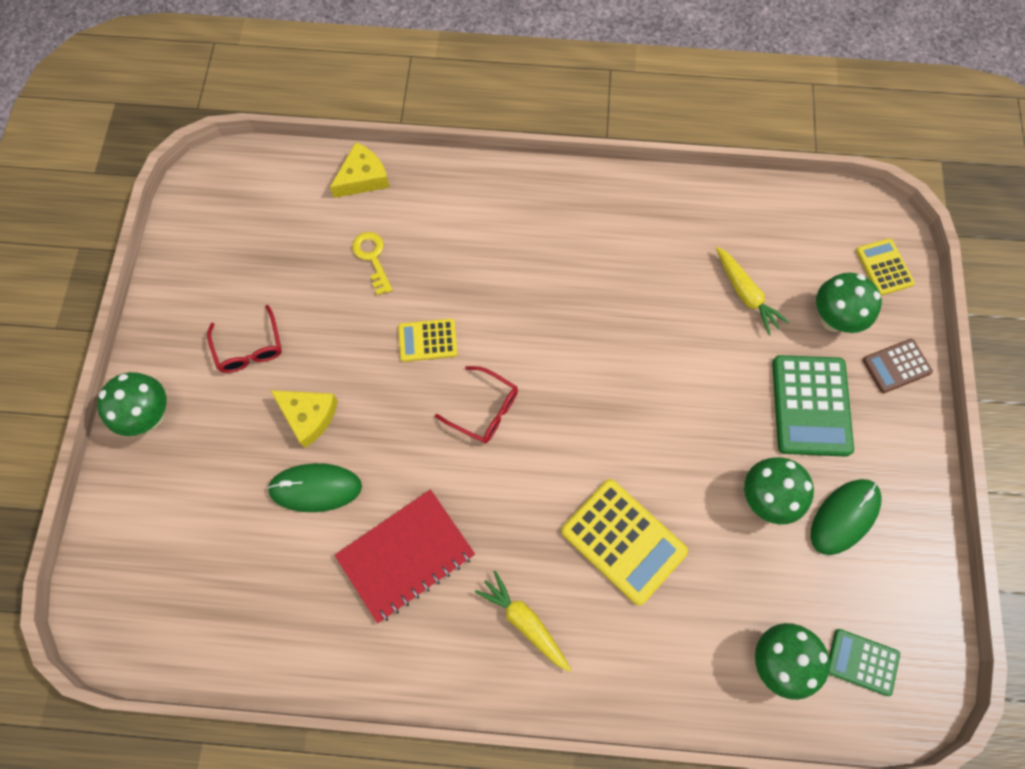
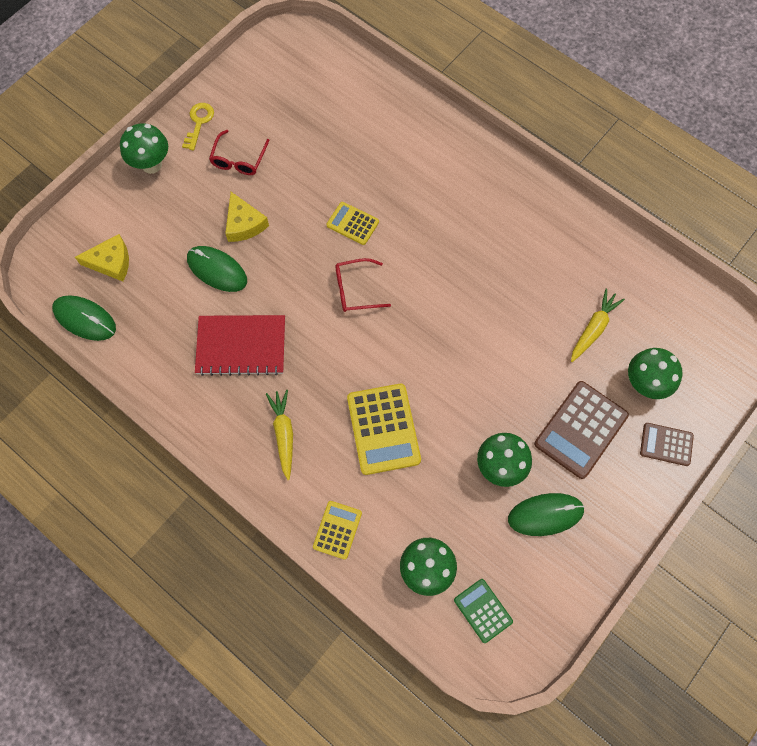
camera: 35 degrees right, 0 degrees up
yellow cheese [330,142,390,198] -> yellow cheese moved to [75,234,129,281]
yellow key [352,232,393,296] -> yellow key moved to [182,103,214,151]
red glasses [435,366,518,443] -> red glasses turned 105 degrees clockwise [335,258,391,312]
yellow carrot [716,247,790,335] -> yellow carrot turned 150 degrees counterclockwise [571,289,625,362]
green calculator [772,355,854,457] -> brown calculator [534,381,629,479]
yellow calculator [856,238,915,296] -> yellow calculator moved to [313,501,362,560]
none -> green mouse [52,295,116,341]

